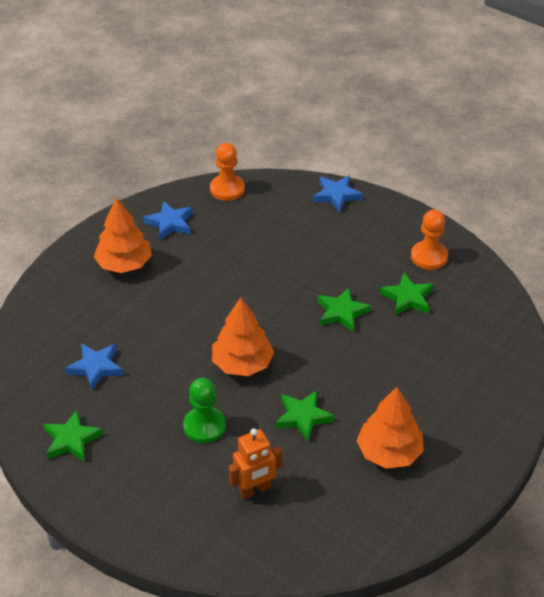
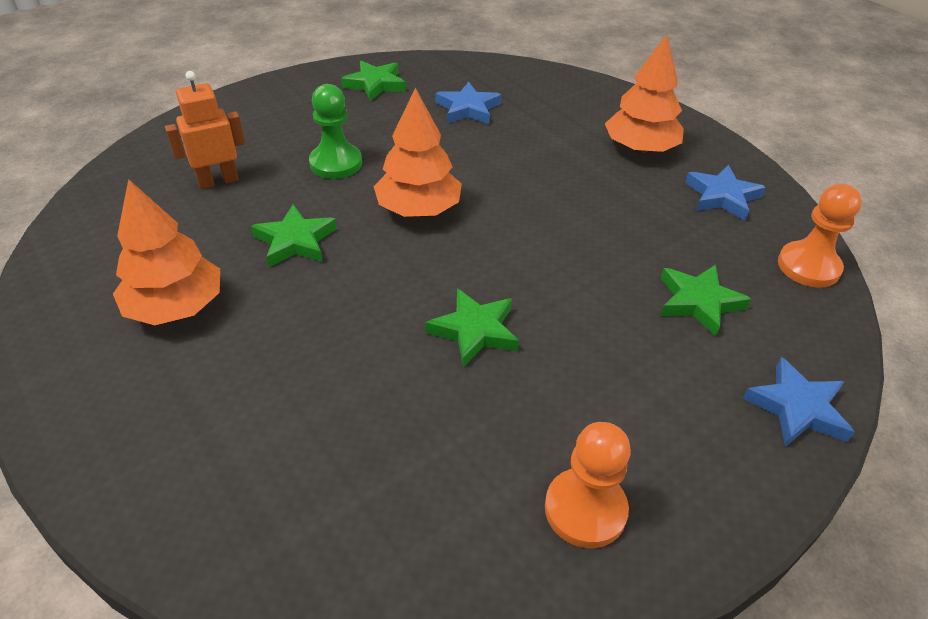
camera: 105 degrees right, 0 degrees up
orange robot [228,428,282,499] -> orange robot turned 75 degrees clockwise [165,71,245,189]
green star [380,273,434,316] -> green star moved to [661,265,752,336]

